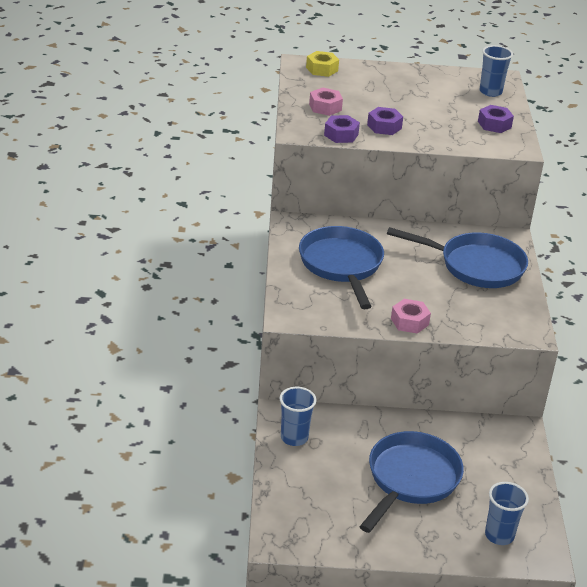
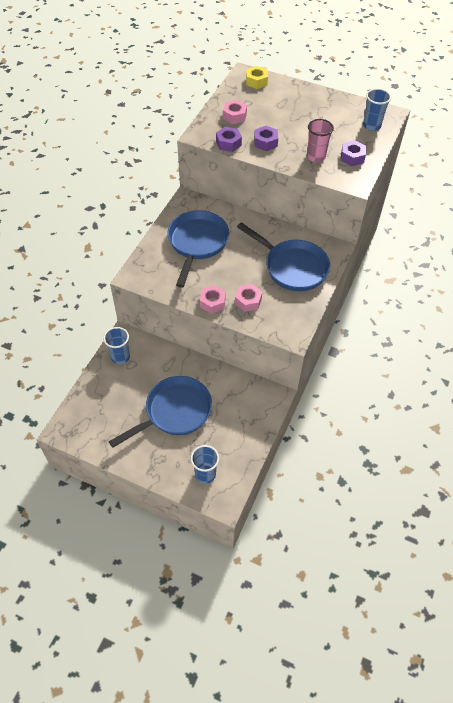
camera: 25 degrees right, 20 degrees up
none -> pink nut [235,284,262,312]
none -> pink cup [307,119,334,162]

